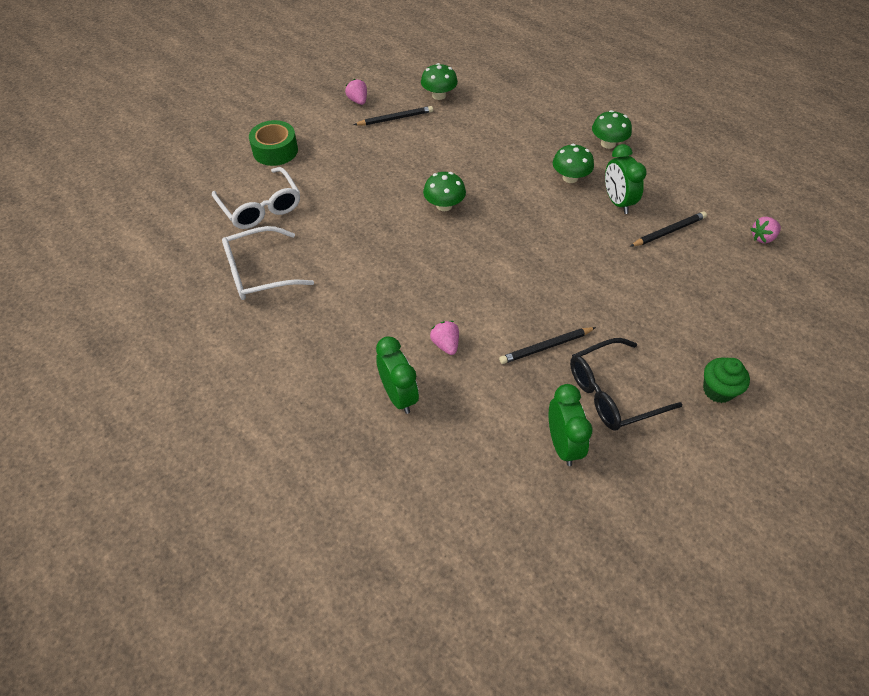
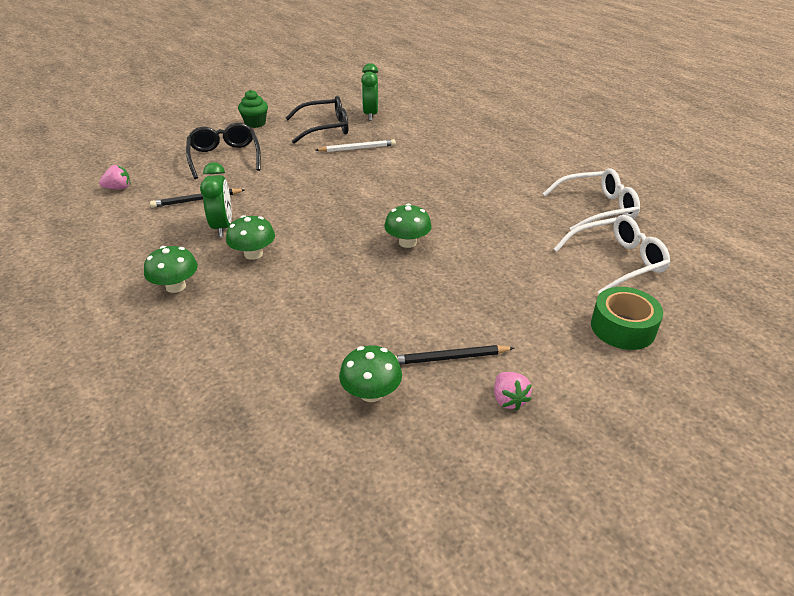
camera: 170 degrees left, 15 degrees down
white glasses [212,167,300,229] -> white glasses turned 90 degrees clockwise [553,215,670,294]
green clock [376,336,419,414] -> none
pink strawberry [430,321,459,355] -> none
black pencil [499,327,596,364] -> white pencil [315,139,396,152]
none -> black glasses [186,123,261,179]

